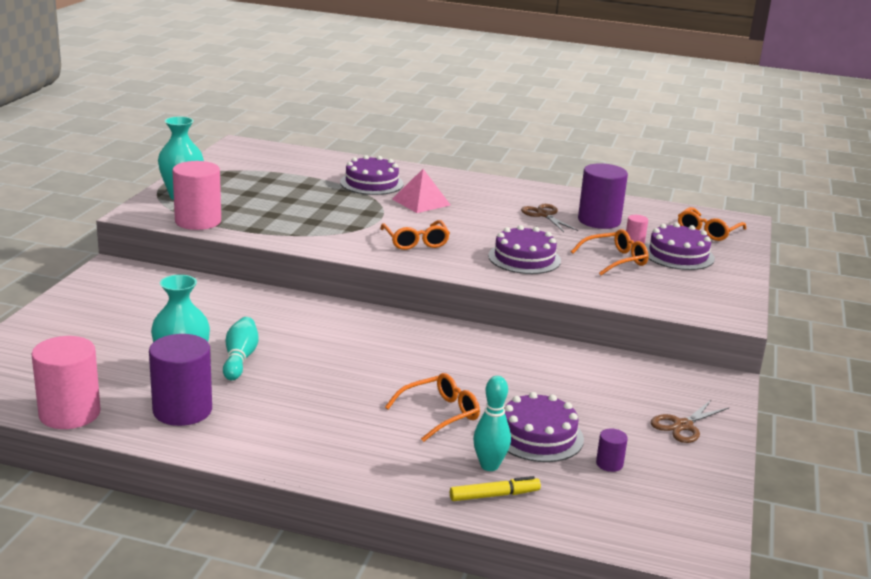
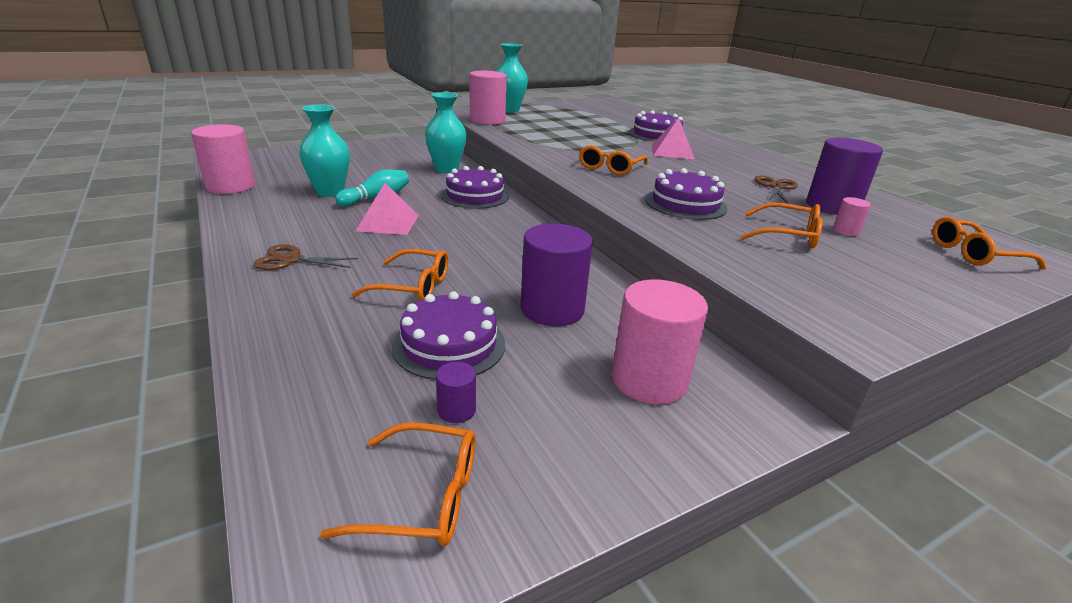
camera: 45 degrees right, 5 degrees up
purple cylinder [149,334,212,426] -> purple cylinder moved to [521,224,593,326]
yellow marker [450,476,541,501] -> none
turquoise bowling pin [473,376,511,471] -> none
purple cake [645,223,715,270] -> purple cake moved to [441,166,509,209]
brown scissors [651,400,729,443] -> brown scissors moved to [254,244,358,270]
none -> orange glasses [320,423,476,546]
none -> pink pyramid [356,183,419,235]
none -> turquoise vase [425,92,467,173]
none -> pink cylinder [612,280,708,404]

